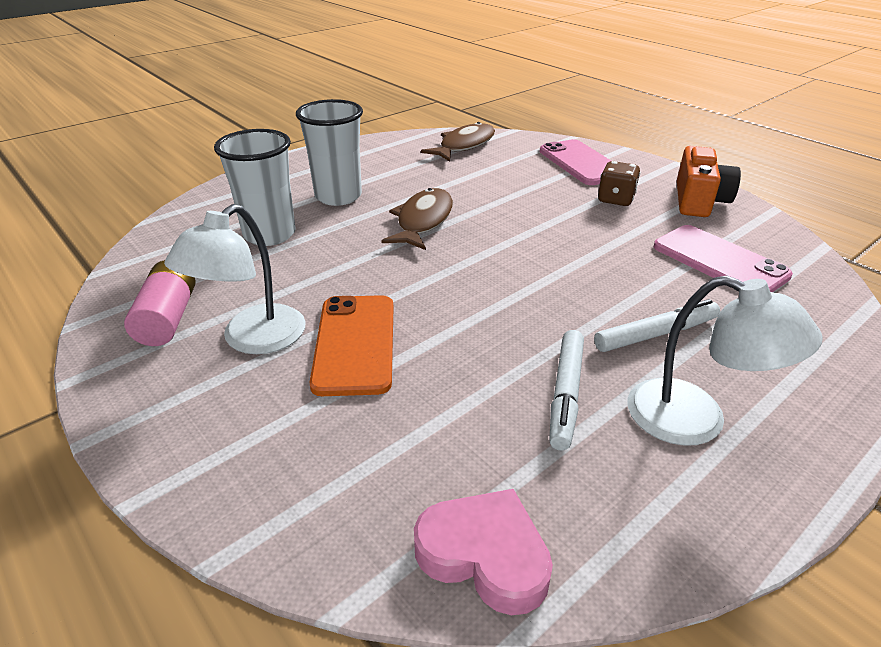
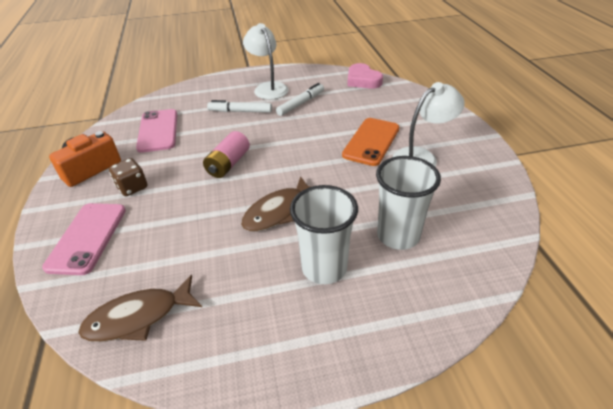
camera: 150 degrees left, 5 degrees up
pink battery [124,260,195,346] -> pink battery moved to [203,131,250,178]

